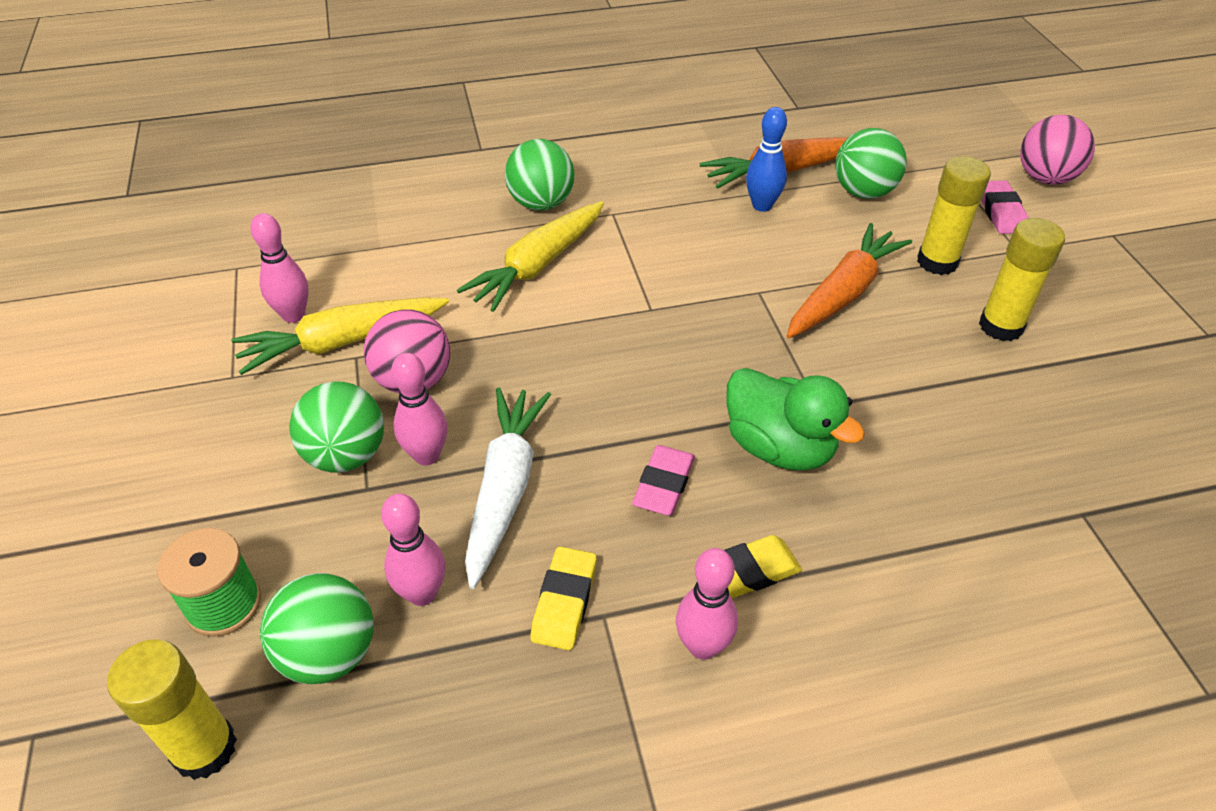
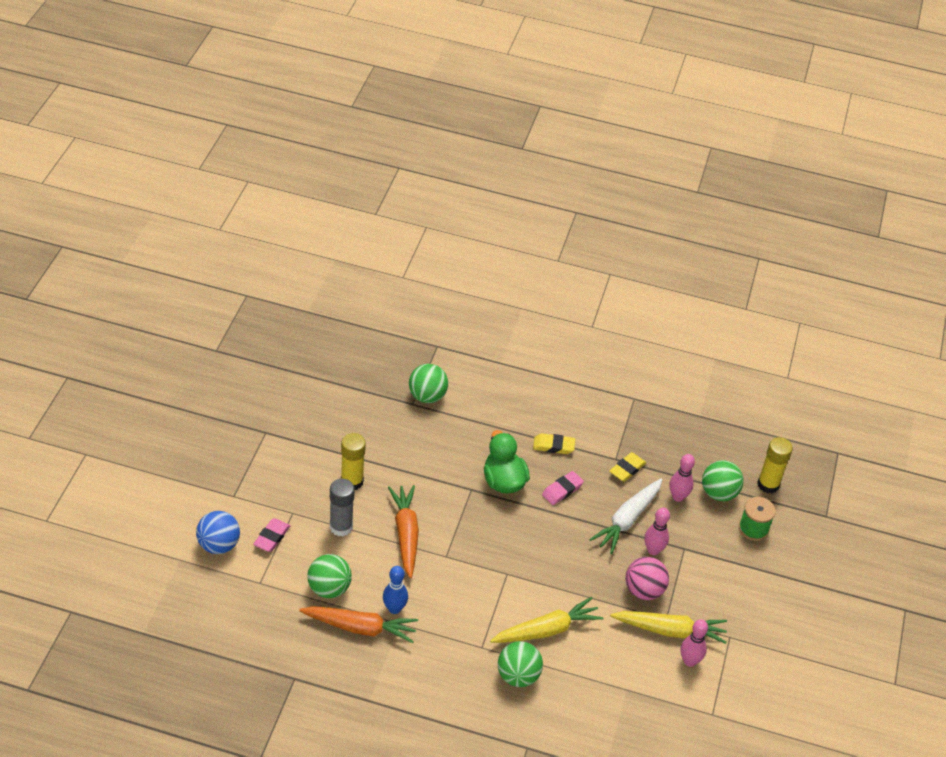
camera: 155 degrees left, 0 degrees up
green ball [289,382,384,473] -> green ball moved to [409,364,448,403]
pink bowling pin [676,548,738,660] -> none
orange carrot [787,223,912,338] -> orange carrot turned 105 degrees clockwise [388,485,419,578]
yellow glue stick [917,156,991,275] -> grey glue stick [330,478,355,536]
pink ball [1020,115,1095,185] -> blue ball [196,511,240,554]

